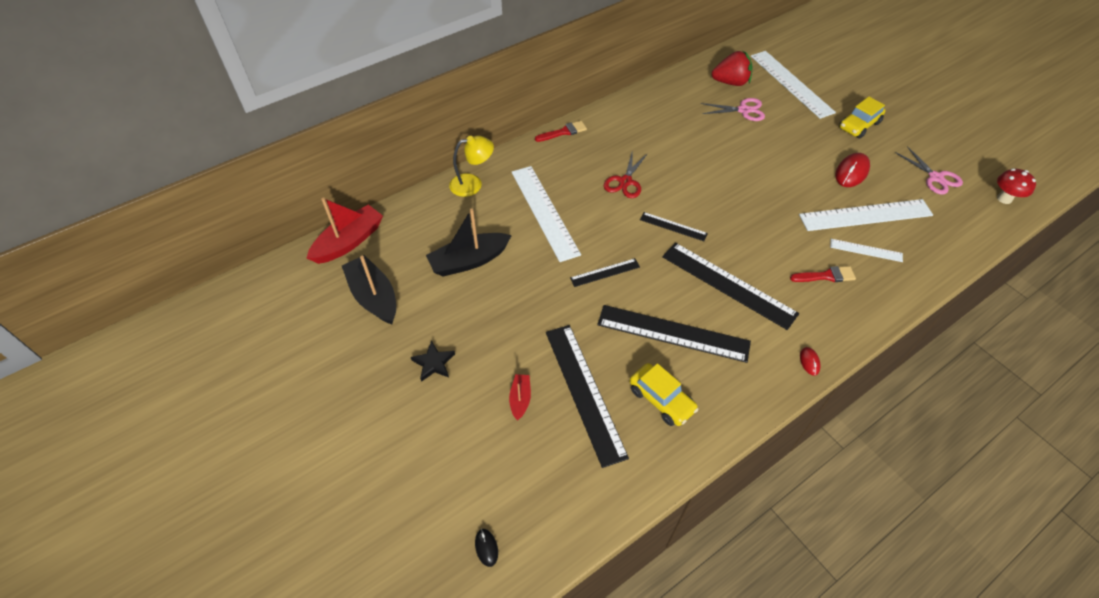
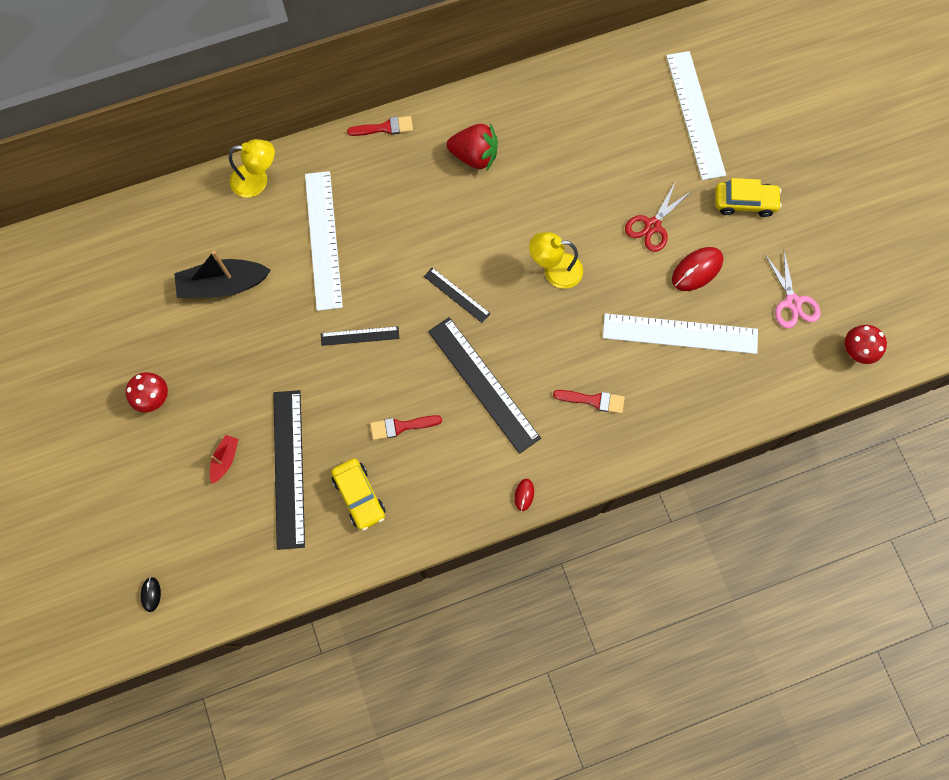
camera: 15 degrees right, 20 degrees up
red boat [307,197,383,264] -> none
black boat [342,255,396,324] -> none
black star [411,341,455,382] -> red mushroom [126,372,168,412]
black ruler [597,305,751,363] -> red brush [370,415,442,440]
red scissors [604,150,648,198] -> red scissors moved to [625,181,690,252]
pink scissors [701,98,765,121] -> none
red strawberry [712,50,753,86] -> red strawberry moved to [447,123,498,170]
white ruler [830,239,903,262] -> none
yellow car [839,97,885,138] -> yellow car turned 150 degrees counterclockwise [715,178,782,217]
none -> yellow lamp [529,232,583,289]

